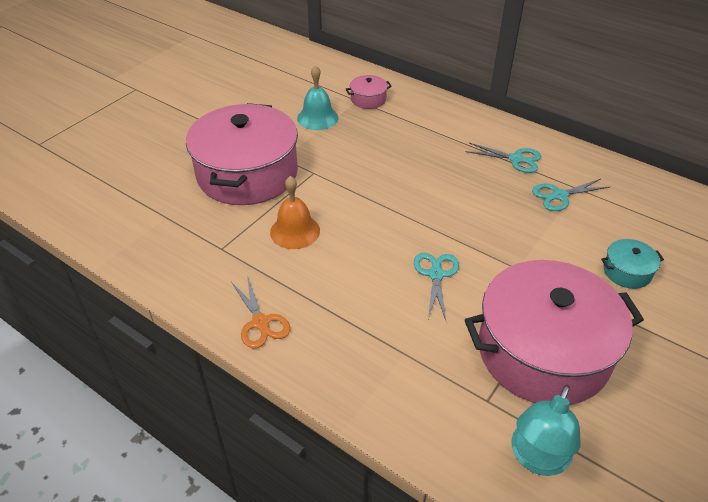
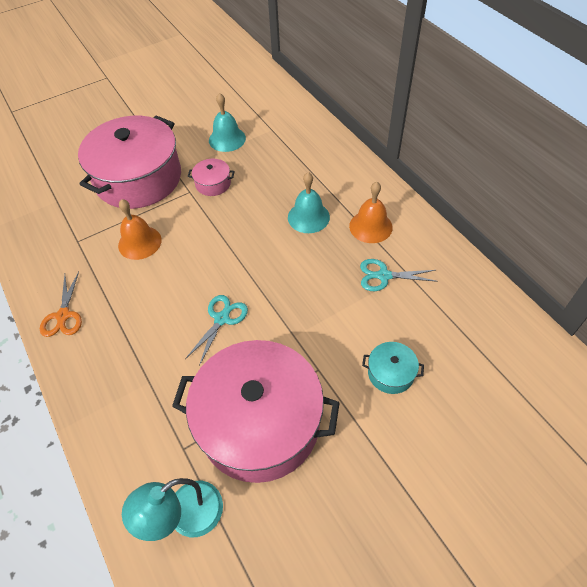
camera: 25 degrees right, 10 degrees up
pink pot [346,75,392,109] -> pink pot moved to [188,159,235,196]
turquoise scissors [465,143,541,173] -> orange bell [349,182,393,243]
none -> turquoise bell [288,172,330,233]

